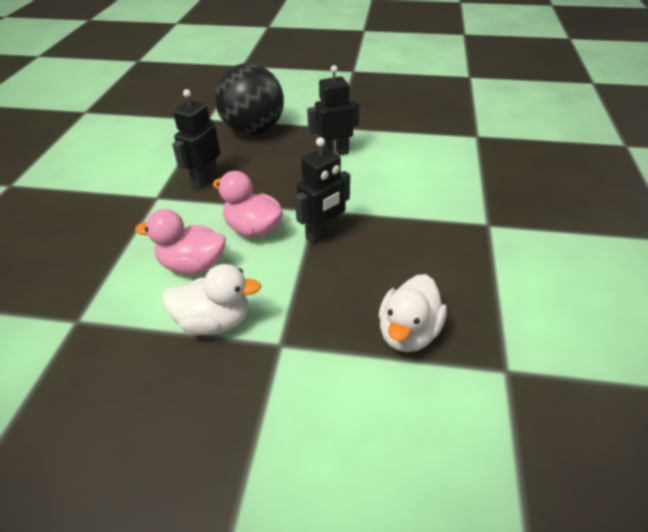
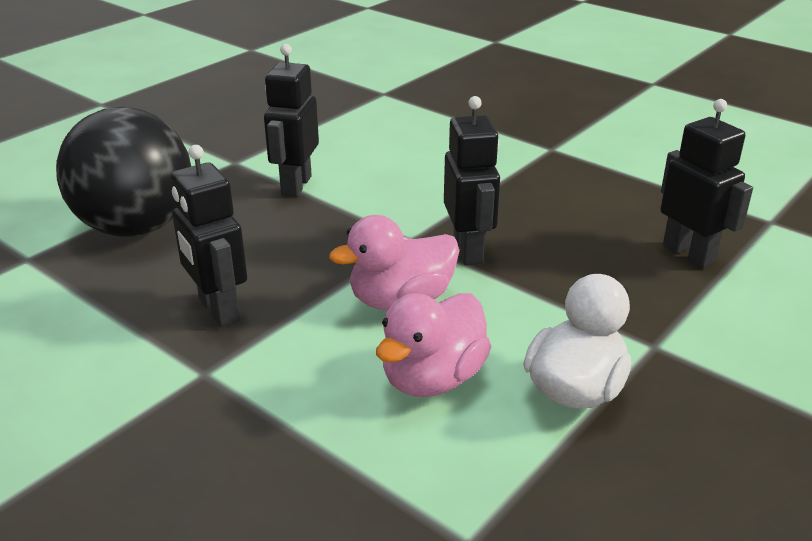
camera: 60 degrees left, 10 degrees down
white duck [379,274,447,352] -> black robot [660,99,753,268]

